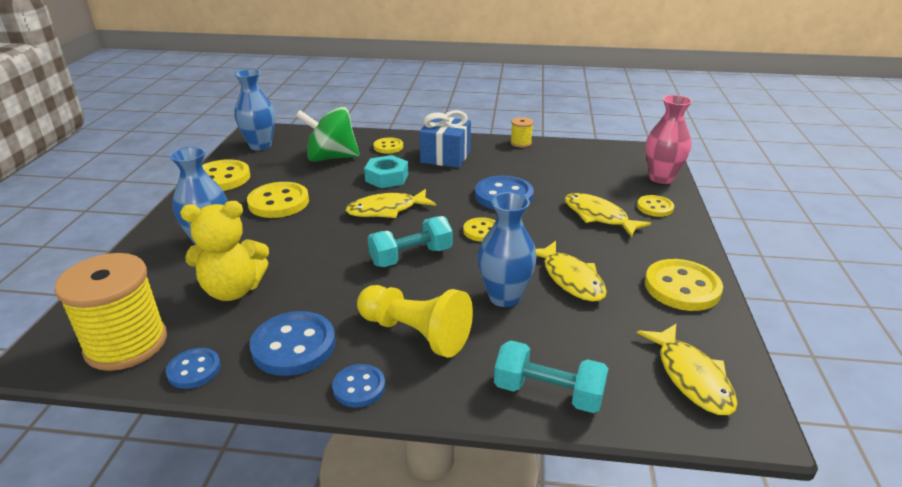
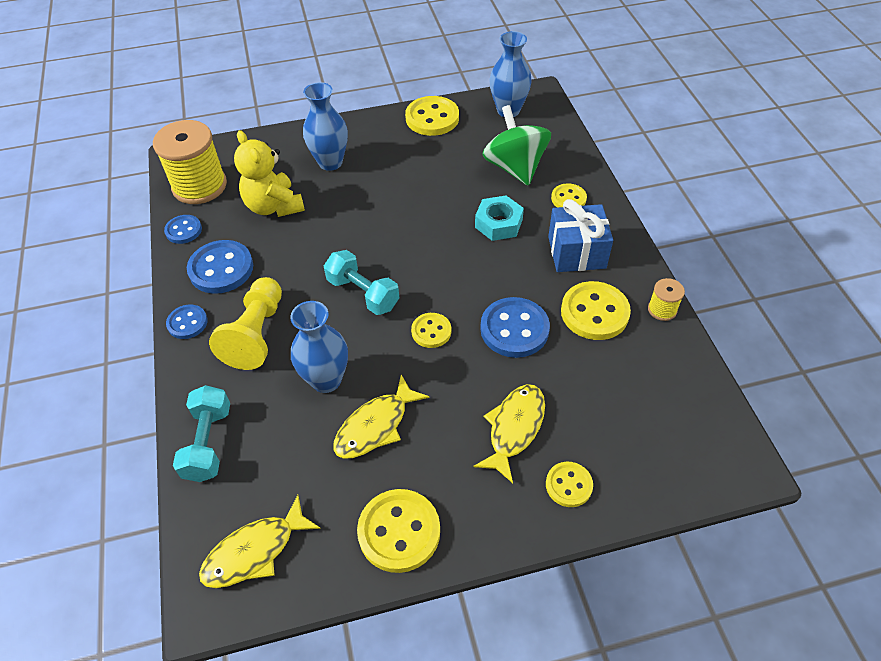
camera: 70 degrees right, 20 degrees up
yellow button [247,182,309,218] -> yellow button moved to [561,281,631,340]
yellow fish [346,189,436,218] -> none
pink vase [646,95,692,184] -> none

